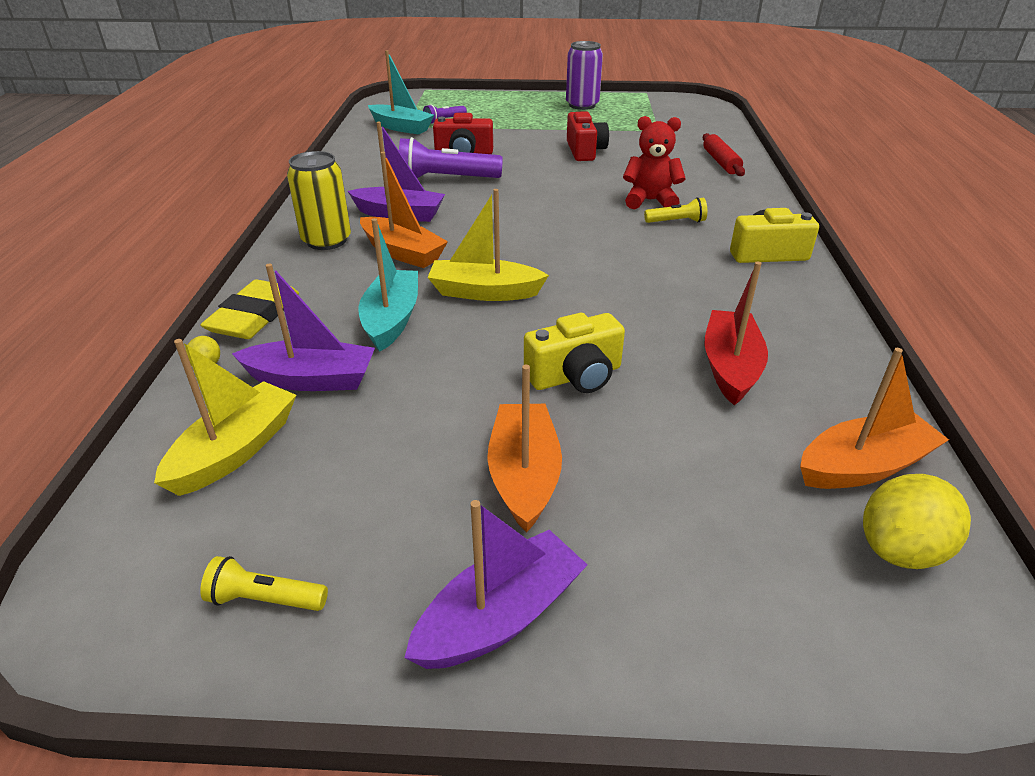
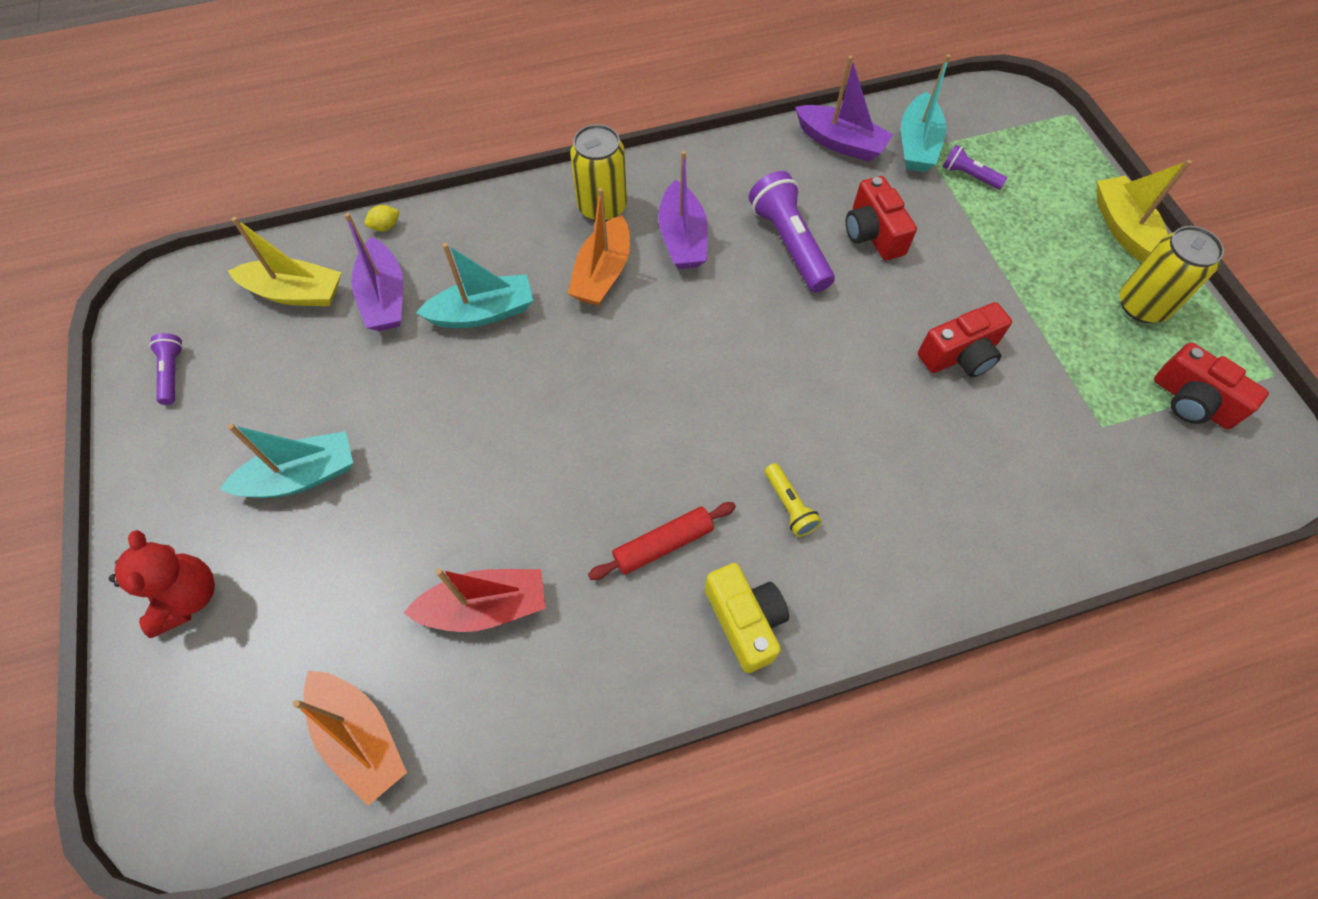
camera: 70 degrees right, 25 degrees up
yellow eraser [200,280,299,339] -> none
yellow flashlight [200,556,328,611] -> purple flashlight [149,333,183,405]
purple boat [404,500,587,669] -> purple boat moved to [795,56,893,162]
yellow boat [427,189,549,301] -> yellow boat moved to [1097,160,1192,262]
orange boat [487,365,562,533] -> turquoise boat [220,424,353,498]
yellow camera [524,313,625,393] -> none
purple can [566,41,603,110] -> yellow can [1120,226,1224,323]
red teddy bear [623,116,686,209] -> red teddy bear moved to [109,530,215,638]
red rolling pin [703,133,745,176] -> red rolling pin moved to [588,502,736,580]
yellow lemon [863,474,971,569] -> none
none -> red camera [1154,342,1269,429]

